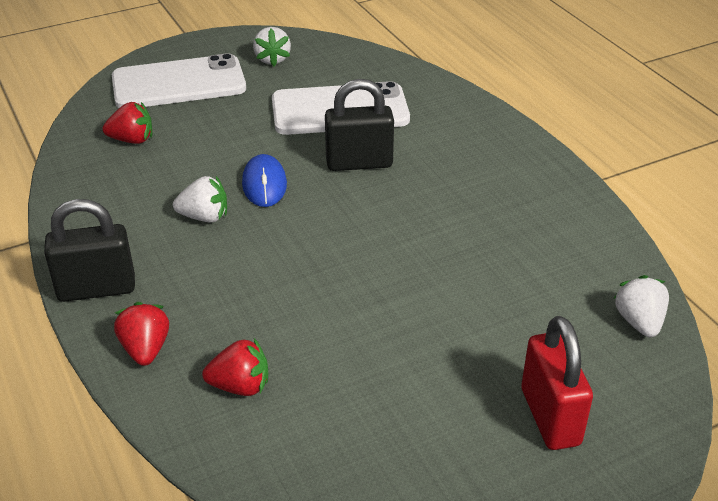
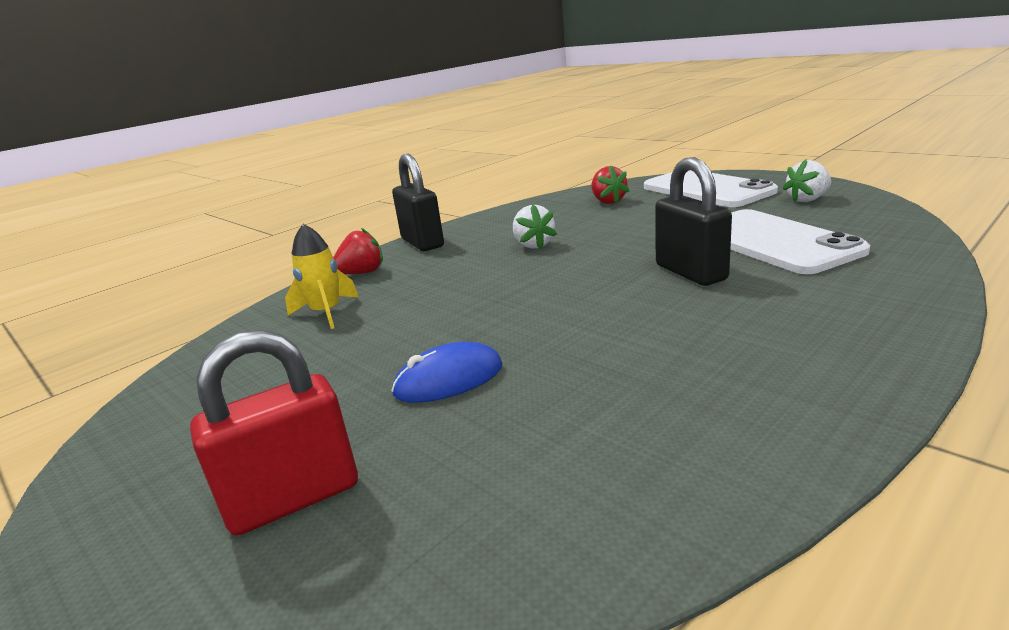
camera: 75 degrees right, 15 degrees down
red strawberry [202,338,268,396] -> yellow rocket [285,224,359,329]
blue mouse [242,154,287,207] -> blue mouse moved to [391,342,503,403]
white strawberry [613,275,669,337] -> none

